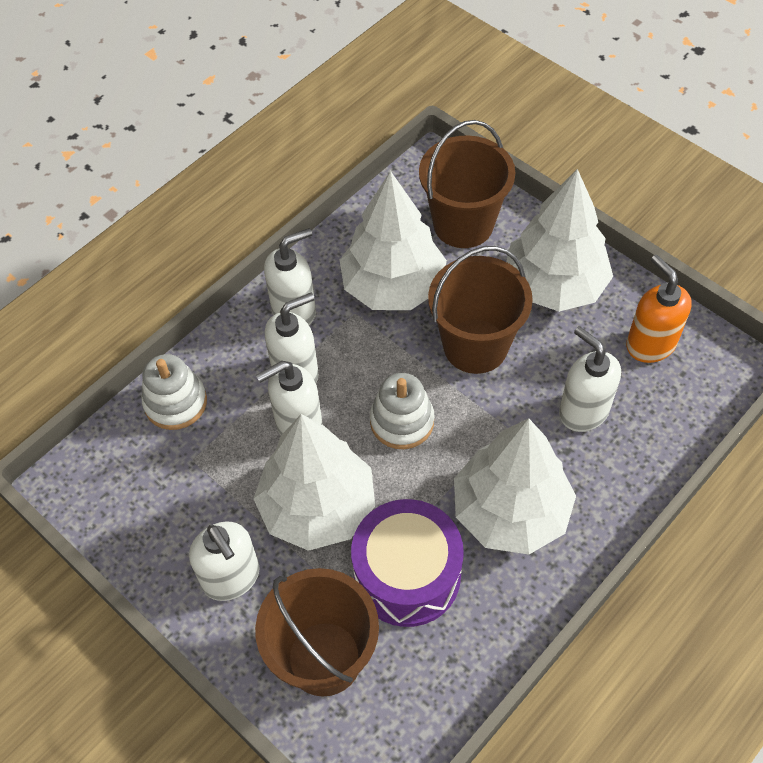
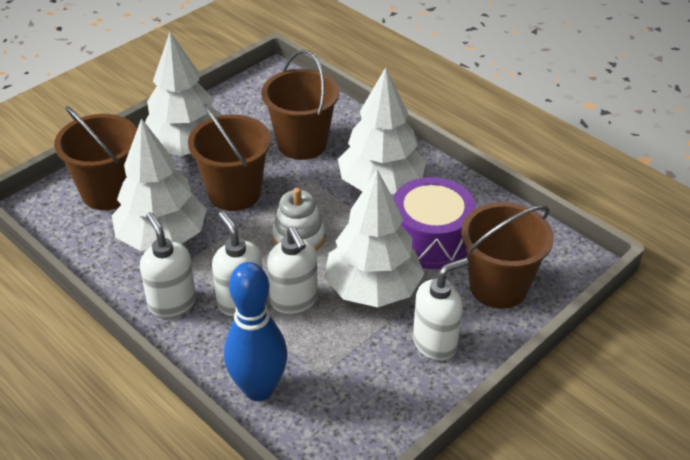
camera: 90 degrees left, 15 degrees down
white stacking toy [142,354,207,430] -> blue bowling pin [224,262,287,401]
white soap dispenser [559,326,621,432] -> brown bucket [261,50,339,160]
orange soap dispenser [626,255,692,363] -> none

